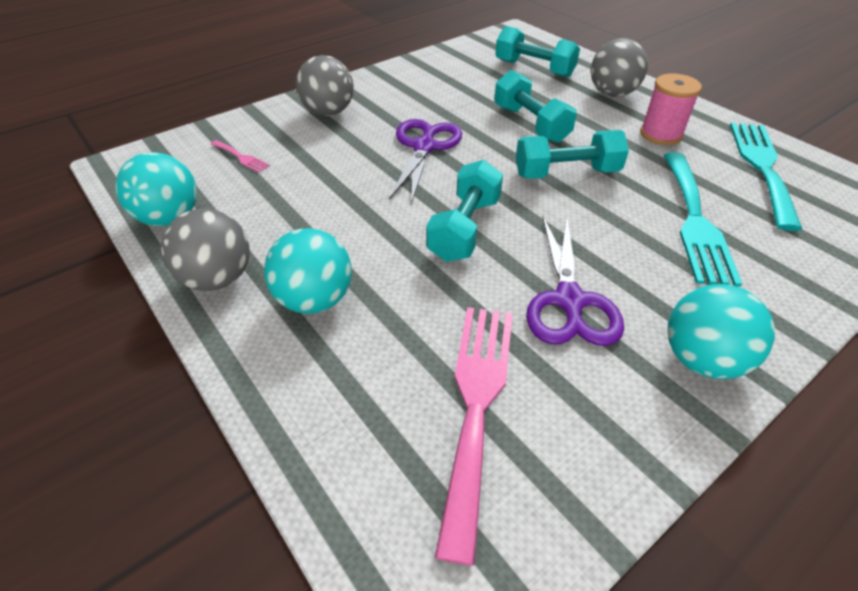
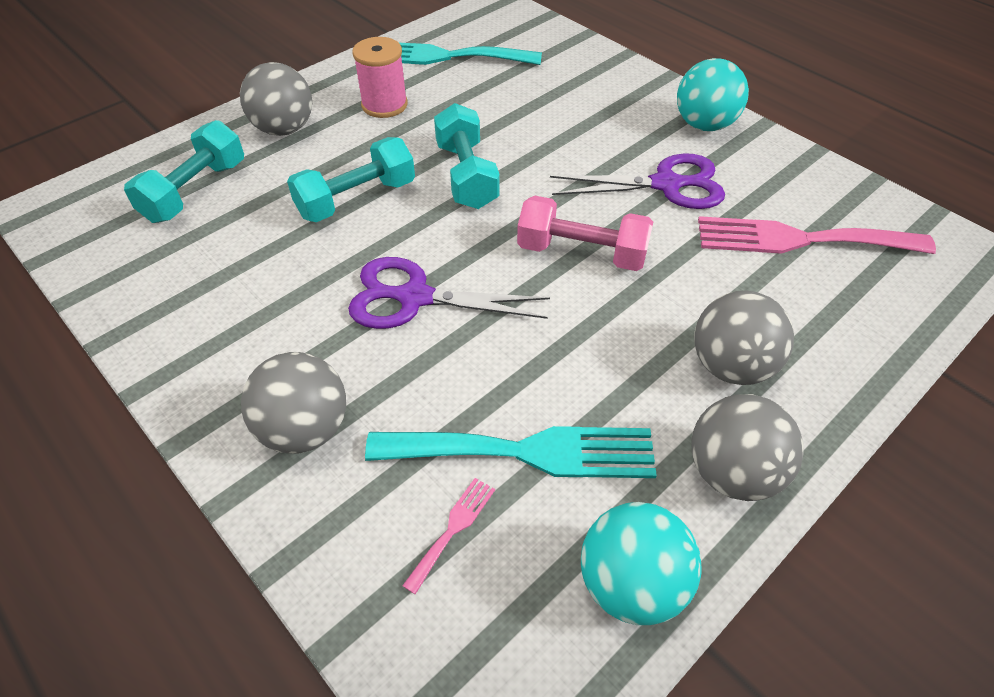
camera: 95 degrees left, 5 degrees up
turquoise ball [264,228,352,314] -> grey ball [694,290,794,385]
turquoise dumbbell [426,160,503,262] -> pink dumbbell [517,196,653,271]
turquoise fork [664,152,742,287] -> turquoise fork moved to [365,426,657,478]

